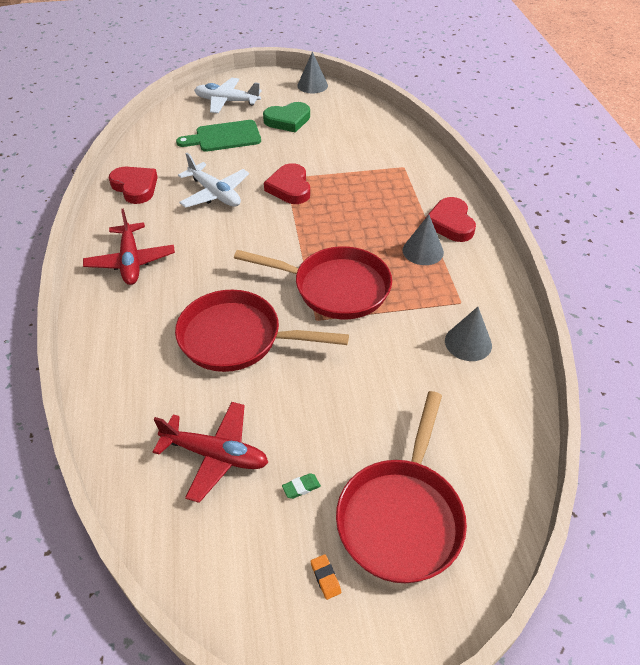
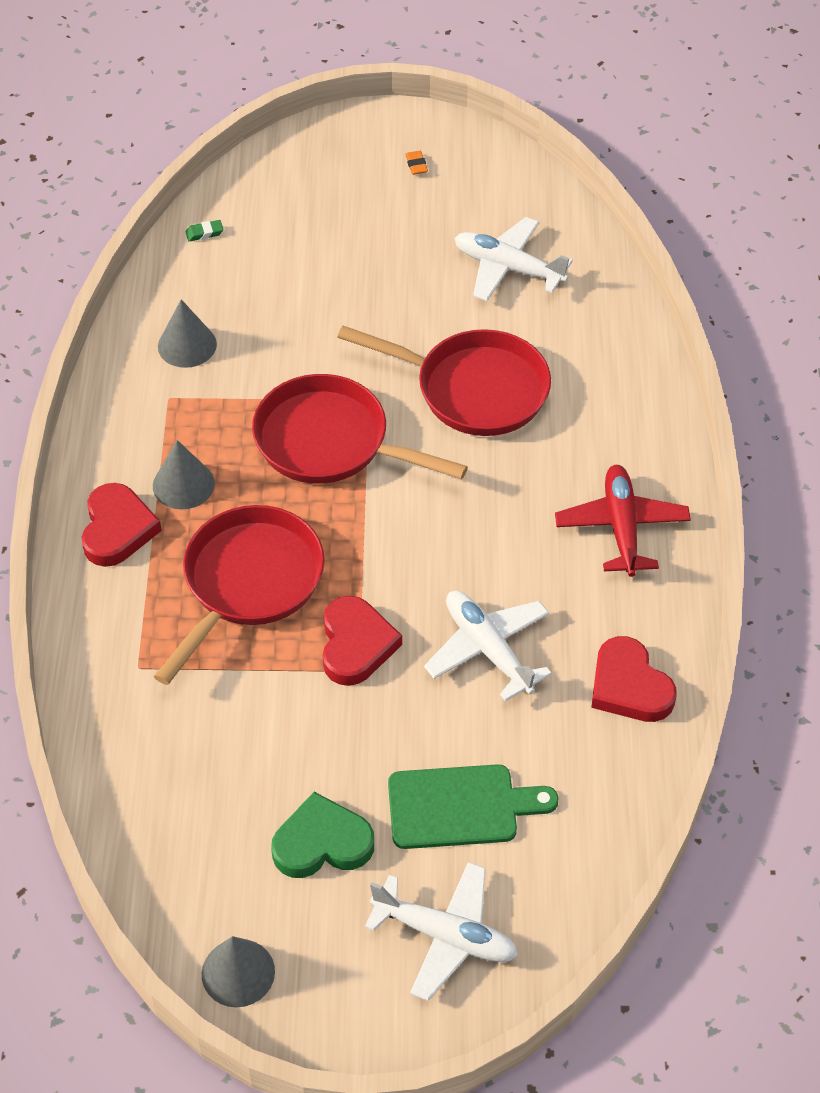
camera: 170 degrees left, 5 degrees up
red plane [153,402,268,503] -> white plane [455,217,573,301]
green eraser [282,473,321,499] -> green eraser moved to [185,220,223,242]
red pan [336,391,467,583] -> red pan moved to [154,505,325,685]

